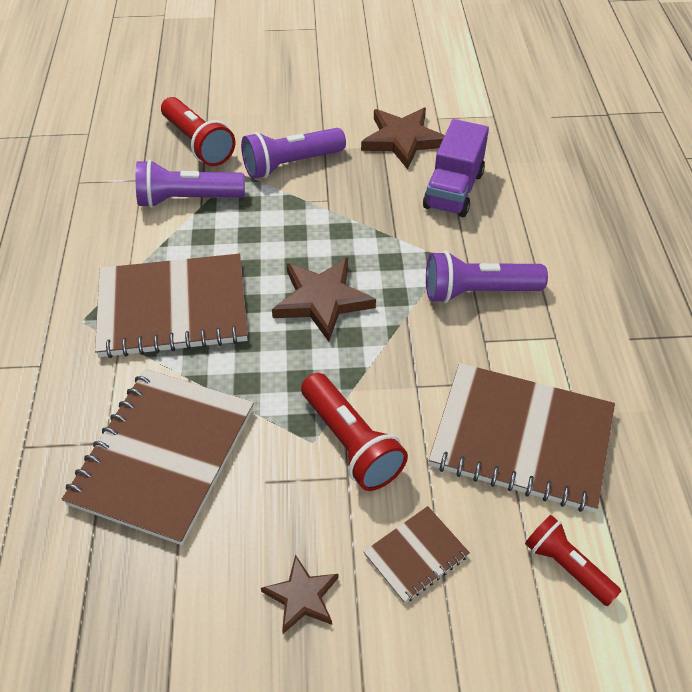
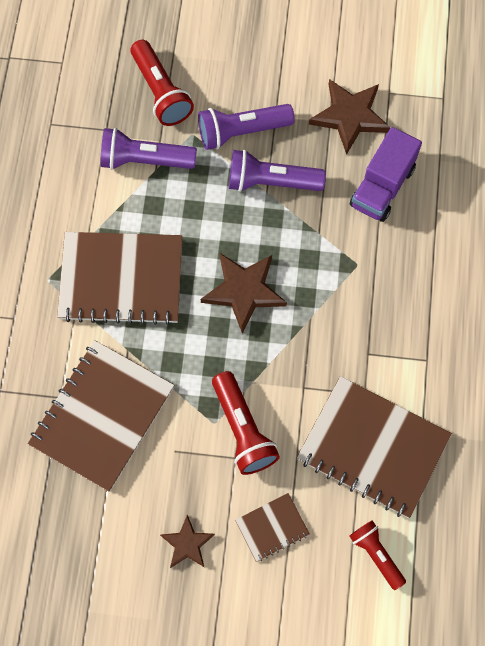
camera: 10 degrees right, 20 degrees up
purple flashlight [426,251,548,303] -> purple flashlight moved to [229,149,326,192]

